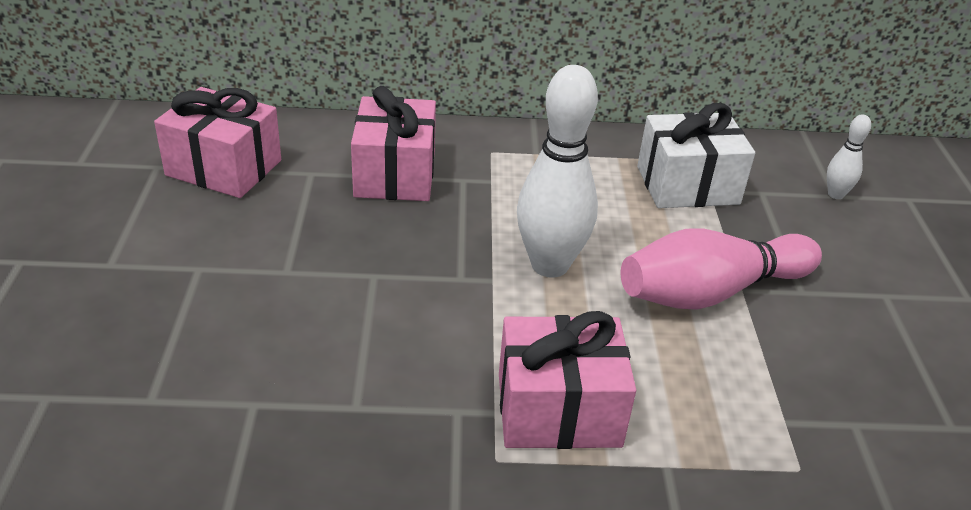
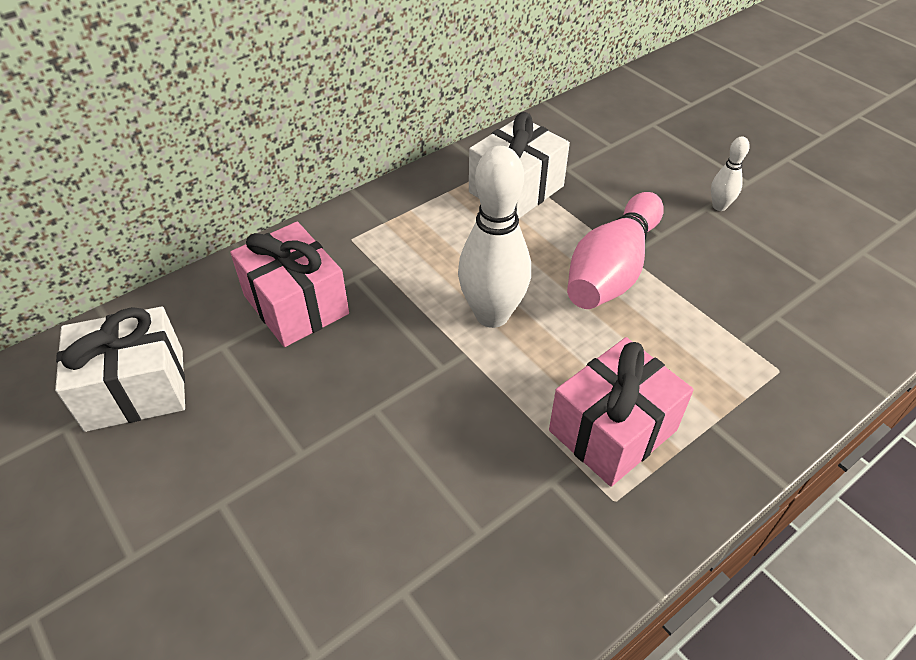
camera: 35 degrees left, 10 degrees up
pink gift [154,87,281,198] -> white gift [55,306,185,432]
white bowling pin [827,114,871,199] -> white bowling pin moved to [711,136,750,211]

